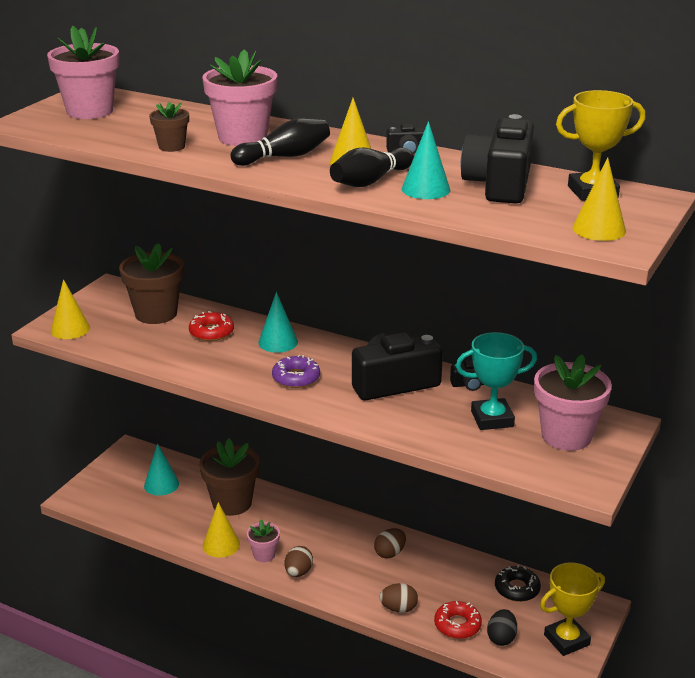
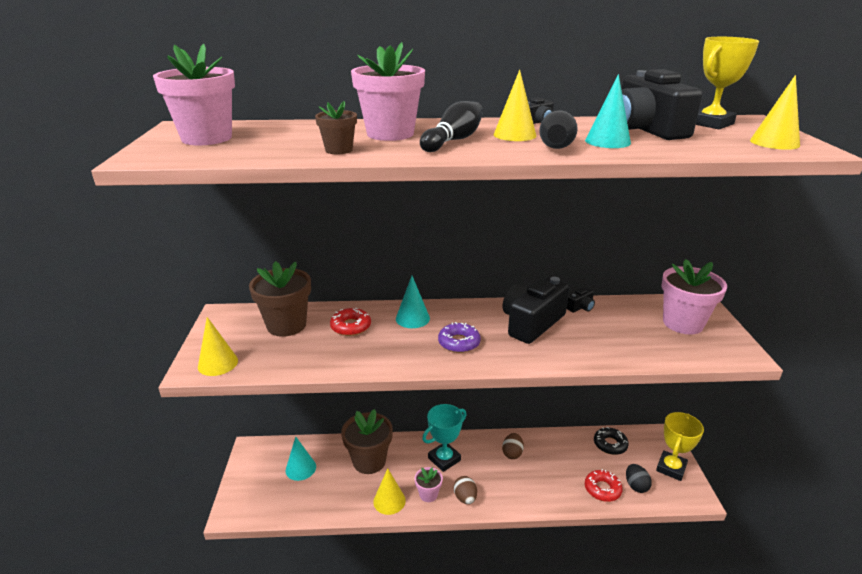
camera: 30 degrees left, 0 degrees up
brown egg [379,583,418,613] -> none
turquoise trophy [456,332,537,430] -> turquoise trophy moved to [422,404,467,472]

